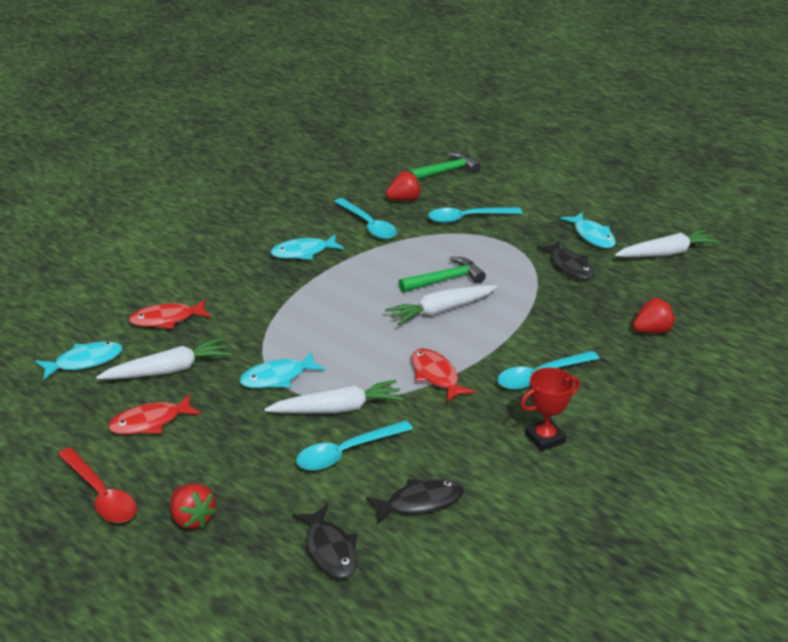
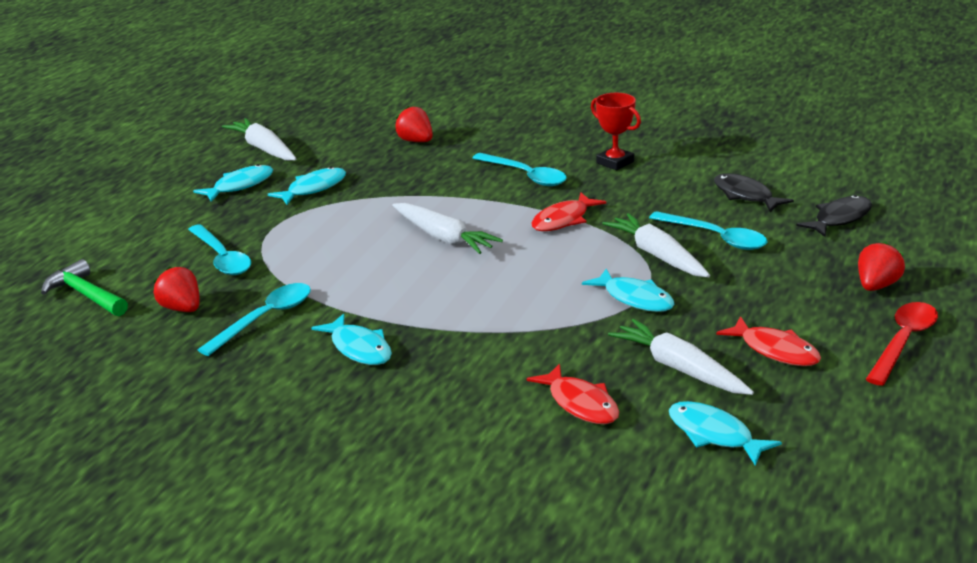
camera: 105 degrees left, 5 degrees down
green hammer [399,257,486,293] -> none
black fish [537,241,594,280] -> turquoise fish [268,167,346,205]

